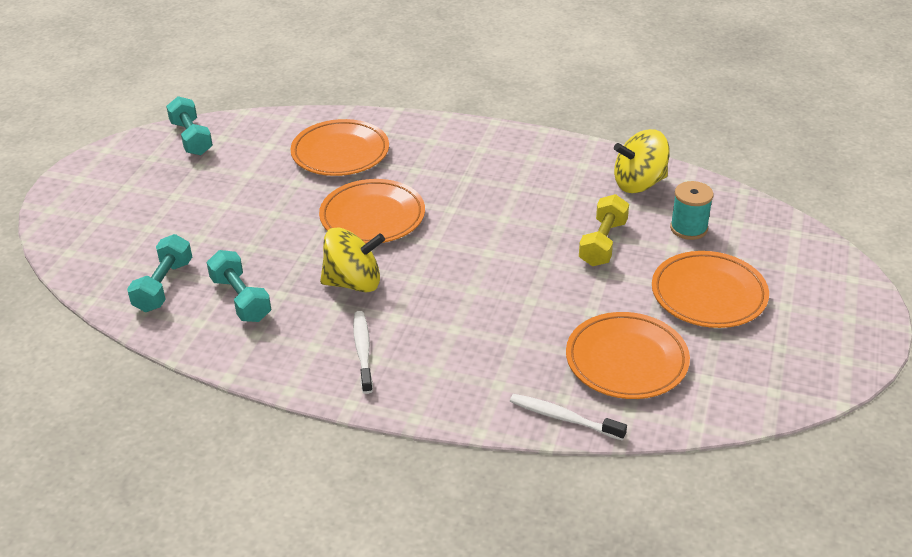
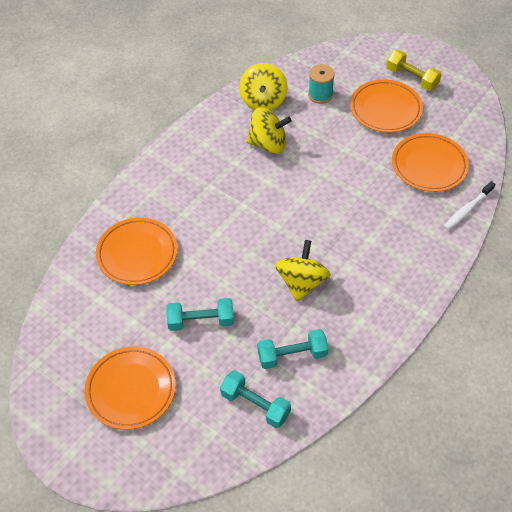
camera: 70 degrees left, 15 degrees up
turquoise dumbbell [166,96,213,155] -> turquoise dumbbell moved to [166,298,234,331]
orange plate [319,179,425,244] -> orange plate moved to [85,347,176,430]
white toothbrush [353,311,373,394] -> none
yellow dumbbell [579,194,629,266] -> yellow dumbbell moved to [386,50,442,91]
none -> yellow spinning top [247,108,292,154]

